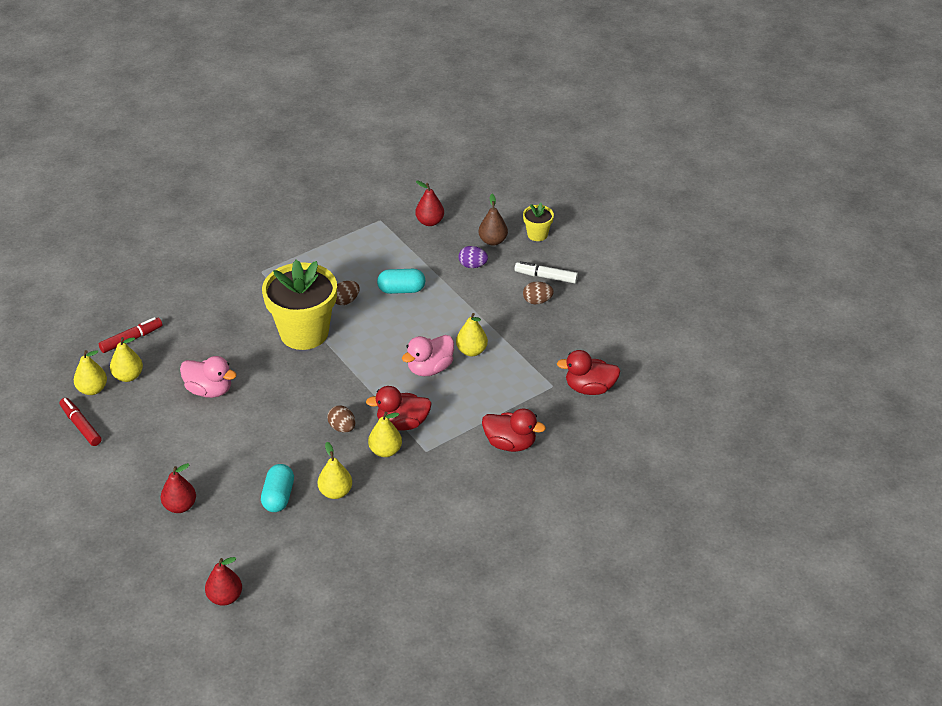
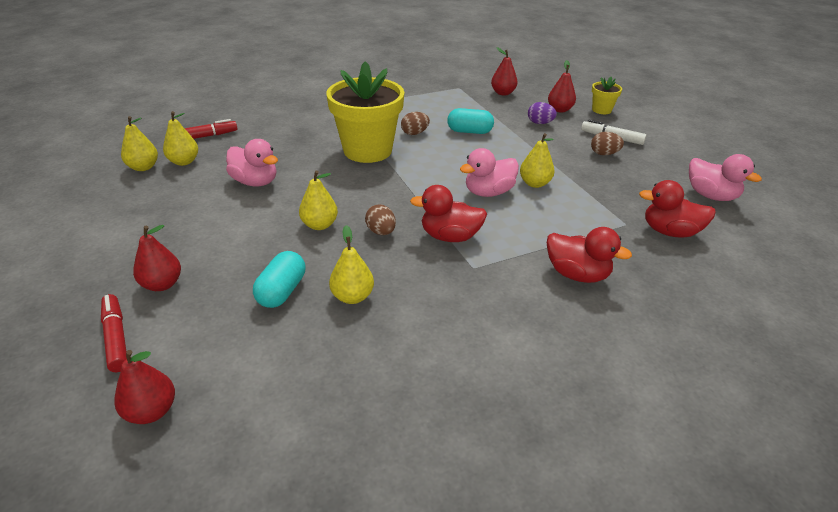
camera: 10 degrees right, 5 degrees down
red marker [60,398,102,446] -> red marker moved to [101,294,127,372]
yellow pear [368,412,402,457] -> yellow pear moved to [299,171,338,230]
brown pear [479,194,508,246] -> red pear [548,60,576,113]
none -> pink duck [689,154,762,201]

